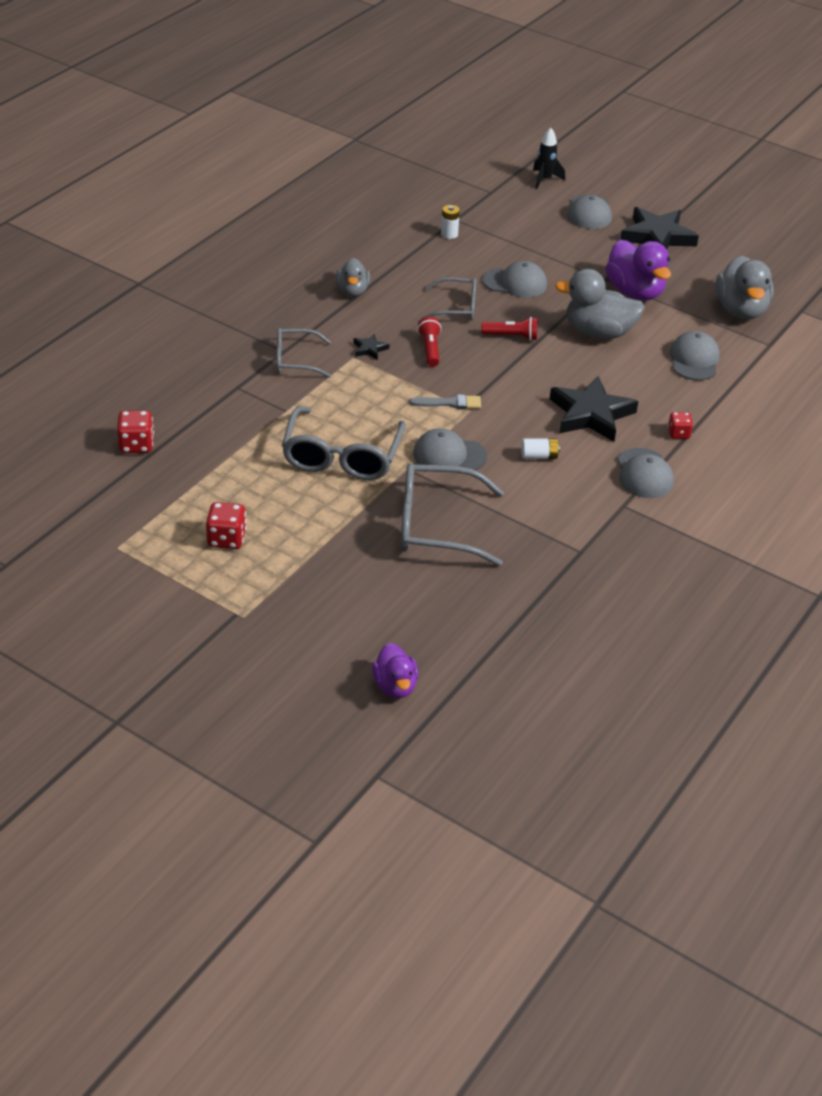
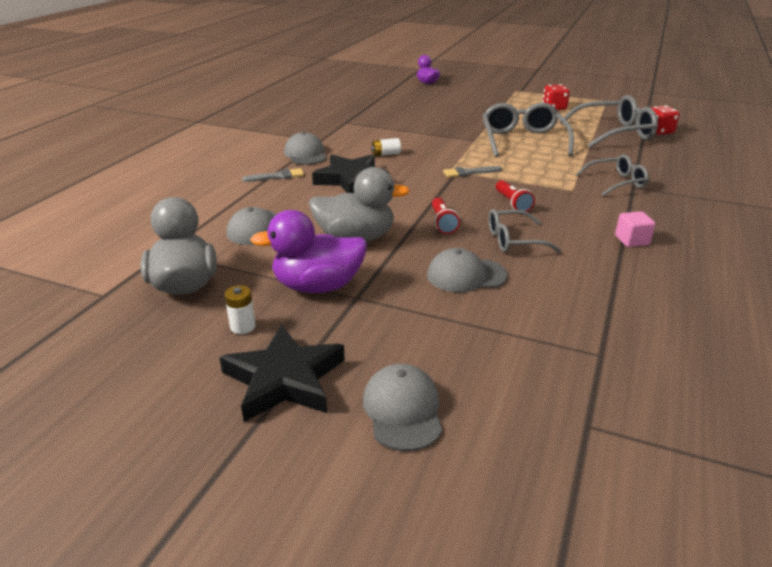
camera: 170 degrees right, 10 degrees down
grey duck [336,258,370,297] -> pink cube [615,211,655,247]
black star [354,334,389,360] -> none
grey glasses [401,463,504,566] -> grey glasses moved to [560,95,658,148]
grey cap [413,428,487,470] -> none
white battery [441,205,460,239] -> white battery moved to [225,285,256,334]
red flashlight [481,317,538,341] -> red flashlight turned 90 degrees counterclockwise [432,197,460,234]
black rocket [533,128,565,189] -> none
purple duck [605,239,671,301] -> purple duck turned 60 degrees counterclockwise [250,210,367,293]
red dice [668,412,693,439] -> grey brush [242,168,304,182]

